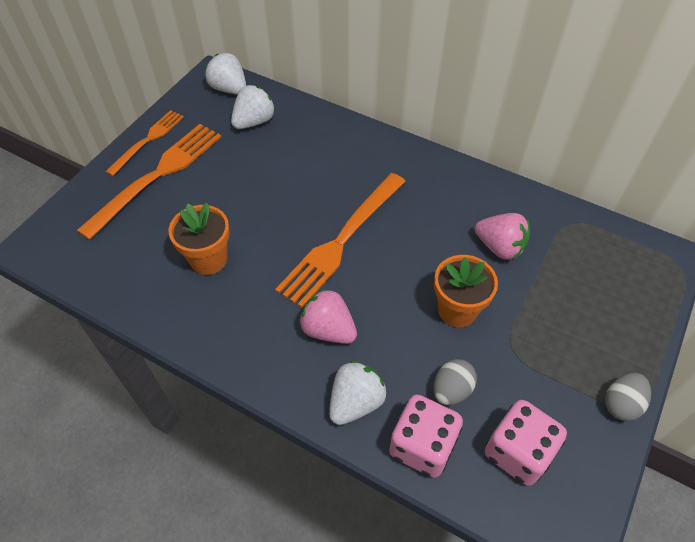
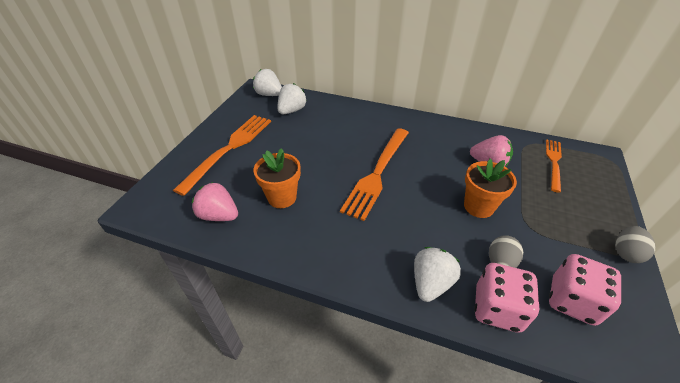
camera: 10 degrees left, 10 degrees down
orange fork [105,110,184,176] -> orange fork moved to [546,139,562,193]
pink strawberry [299,288,357,344] -> pink strawberry moved to [192,182,238,221]

